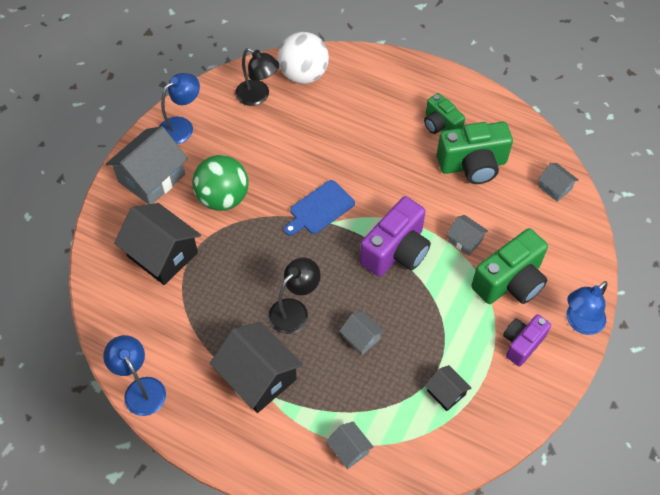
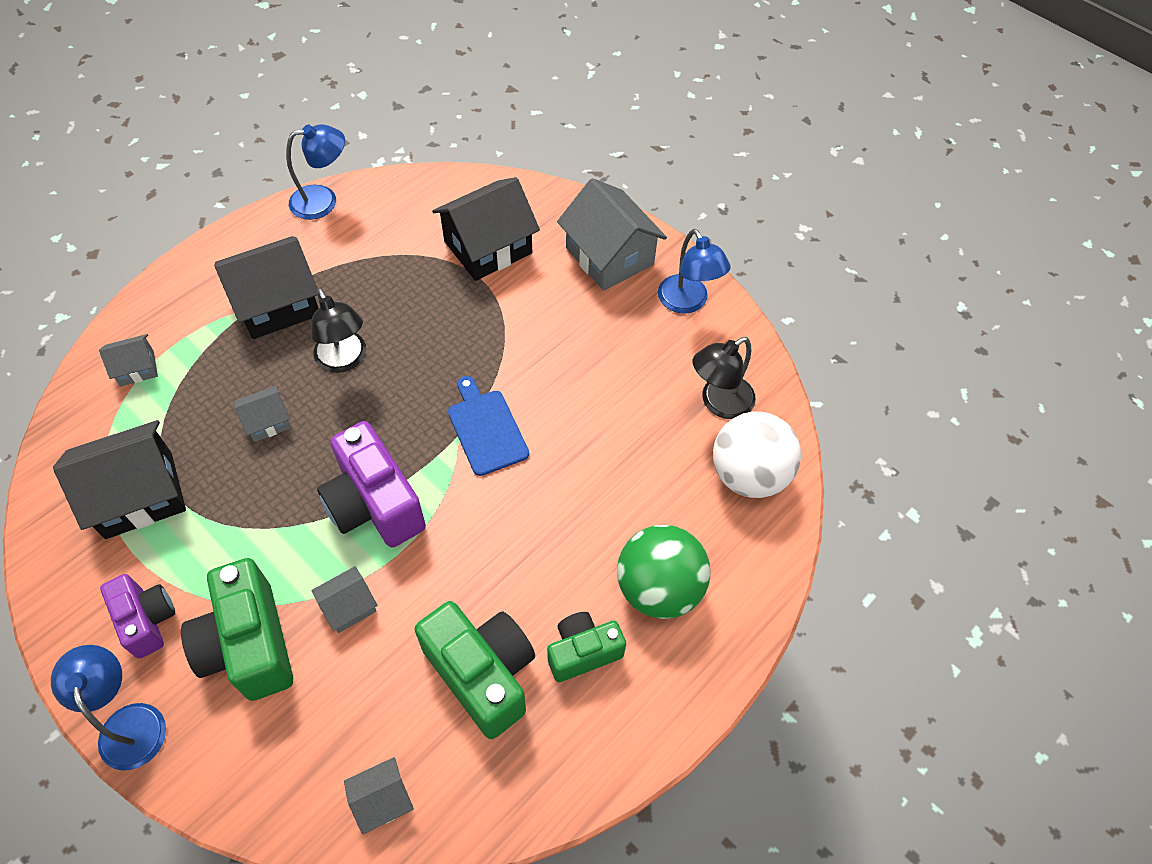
camera: 105 degrees right, 0 degrees up
green ball [192,155,249,211] -> green ball moved to [617,525,711,619]
black house [425,365,471,411] -> black house [53,420,186,539], size x1.99
green camera [437,122,513,184] -> green camera turned 135 degrees clockwise [415,601,535,739]

